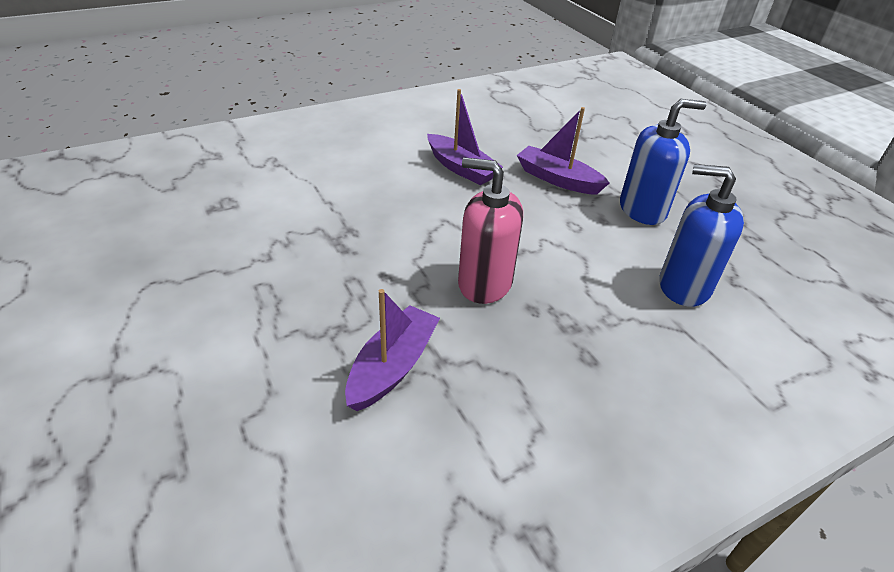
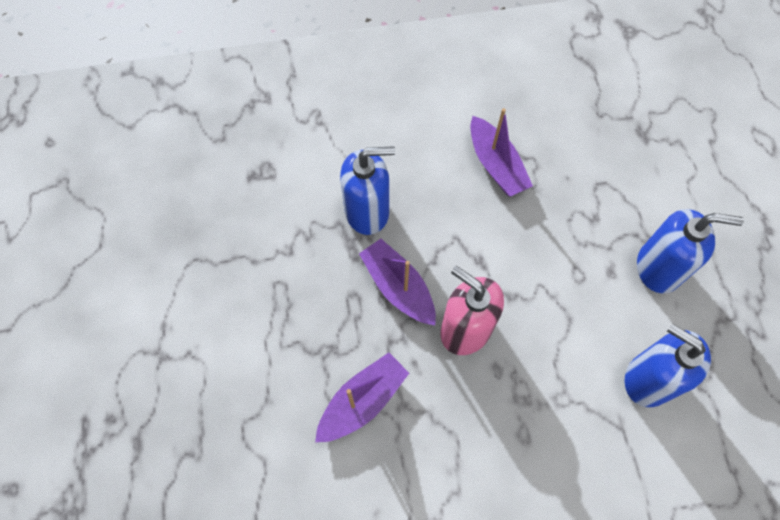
camera: 20 degrees right, 25 degrees up
purple boat [517,107,609,195] -> purple boat moved to [359,239,436,325]
none -> blue soap dispenser [340,146,395,235]

